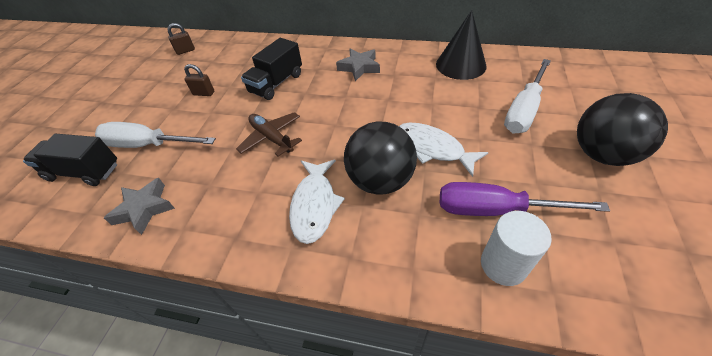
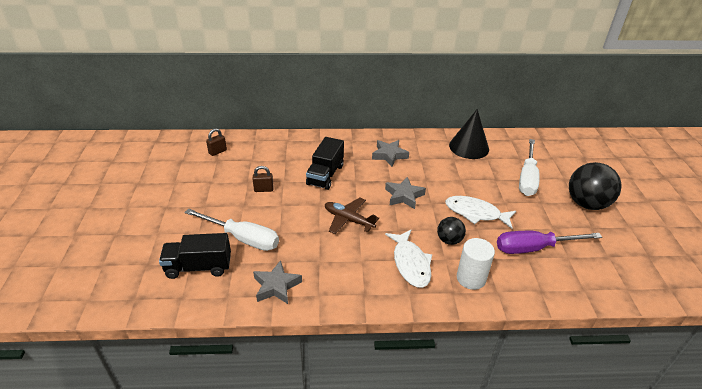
camera: 20 degrees left, 10 degrees down
white screwdriver [95,122,216,148] -> white screwdriver turned 150 degrees counterclockwise [184,208,279,251]
black ball [344,122,417,195] -> black ball [437,217,466,245], size x0.54
white cylinder [481,211,552,286] -> white cylinder moved to [457,238,495,290]
none -> grey star [385,177,426,209]

